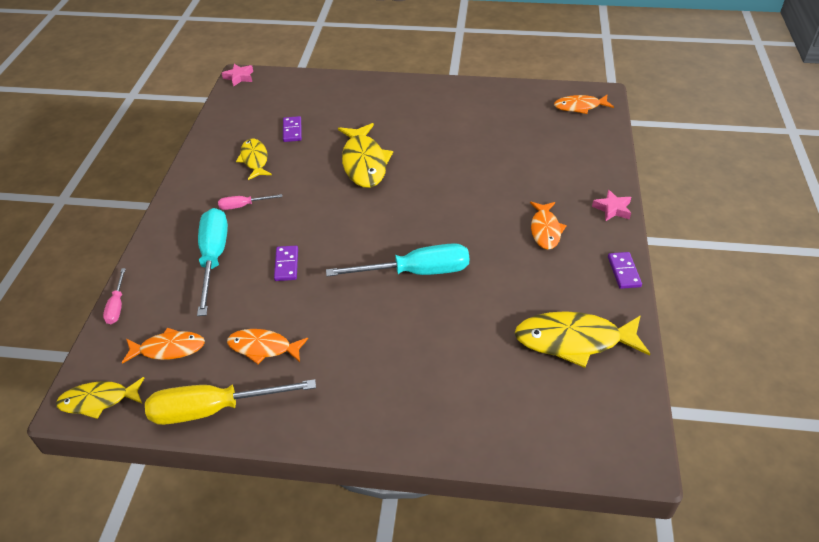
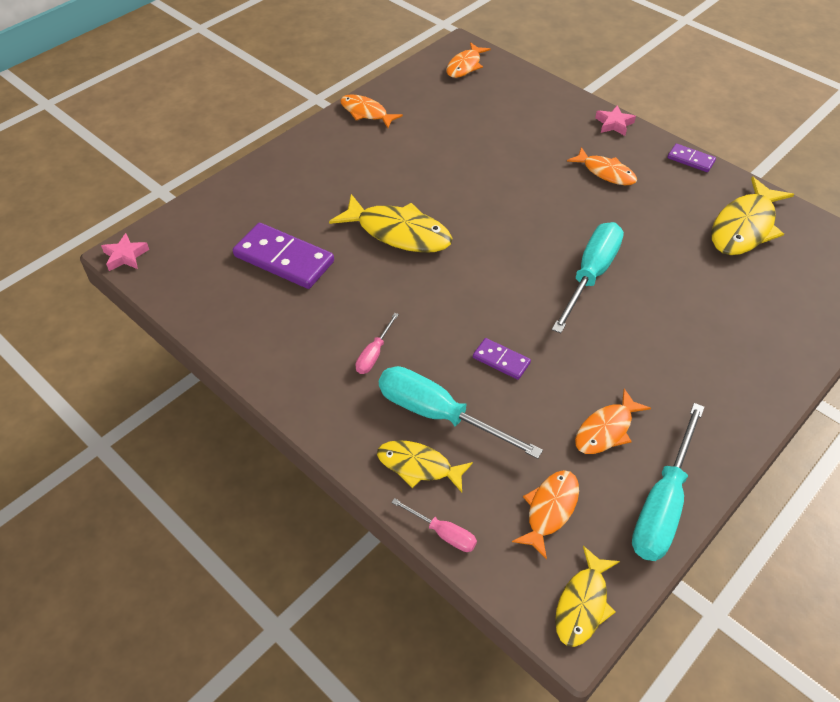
camera: 55 degrees left, 5 degrees up
yellow screwdriver [145,379,316,425] -> turquoise screwdriver [632,403,705,561]
yellow fish [236,139,272,180] -> yellow fish moved to [377,440,473,492]
purple domino [283,116,302,142] -> purple domino [233,223,334,289], size x1.94
none -> orange fish [340,94,403,128]

